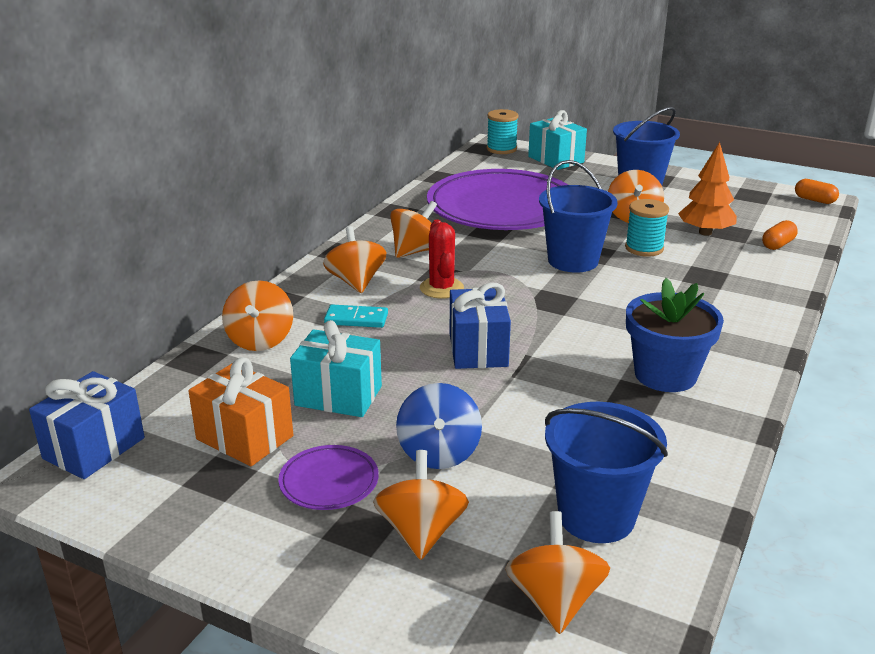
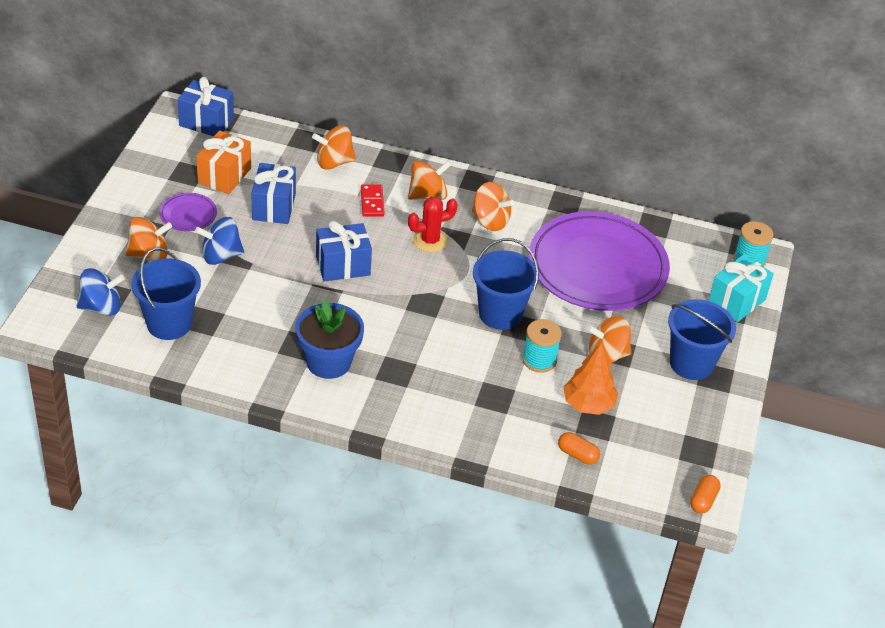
camera: 75 degrees right, 15 degrees up
turquoise gift [290,320,382,417] -> blue gift [251,163,296,224]
turquoise domino [324,305,388,328] -> red domino [361,184,385,217]
orange spinning top [505,511,610,634] -> blue spinning top [77,268,125,316]

